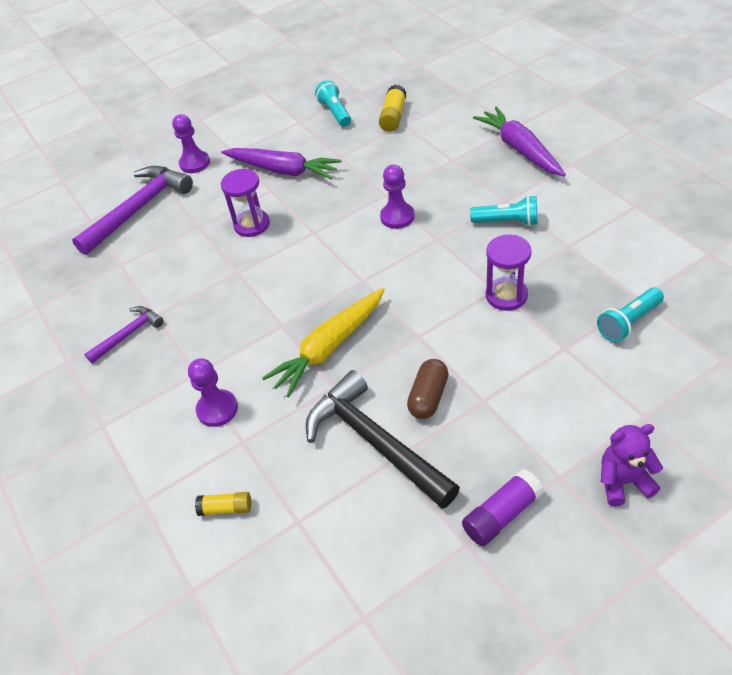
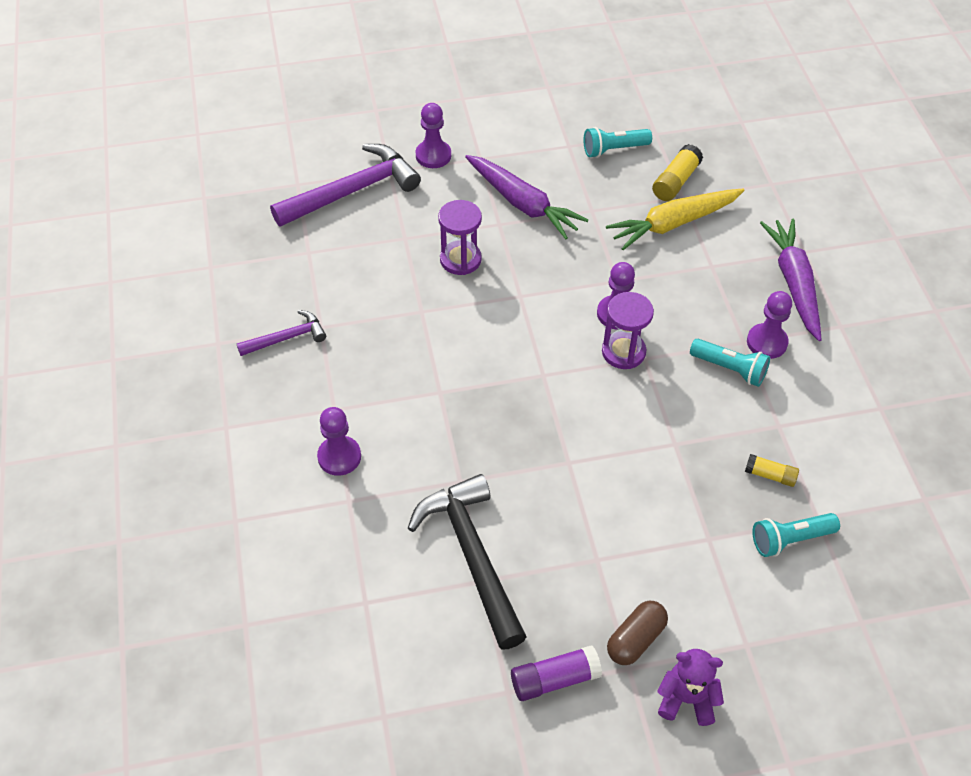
camera: 15 degrees right, 5 degrees up
yellow glue stick [195,492,251,516] -> yellow glue stick moved to [745,454,799,487]
yellow carrot [262,288,385,397] -> yellow carrot moved to [606,189,744,250]
turquoise flashlight [315,80,351,127] -> turquoise flashlight turned 105 degrees counterclockwise [583,127,652,158]
brown capsule [407,359,449,419] -> brown capsule moved to [607,601,668,665]
purple hourglass [486,234,532,311] -> purple hourglass moved to [602,292,654,369]
none -> purple pawn [747,291,792,359]

